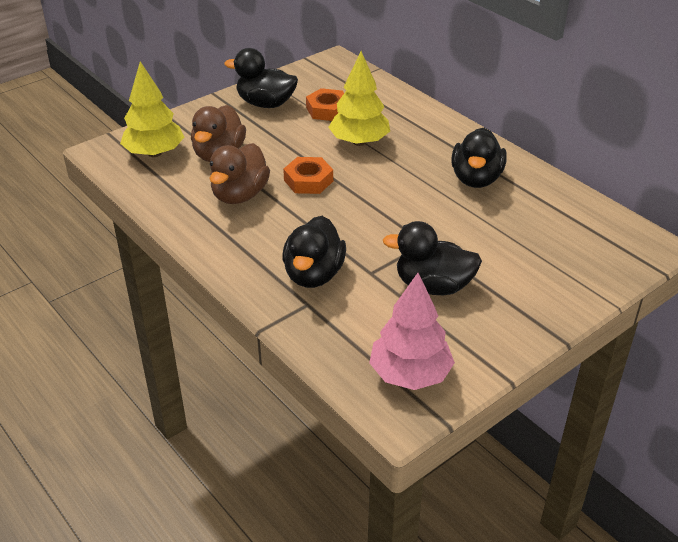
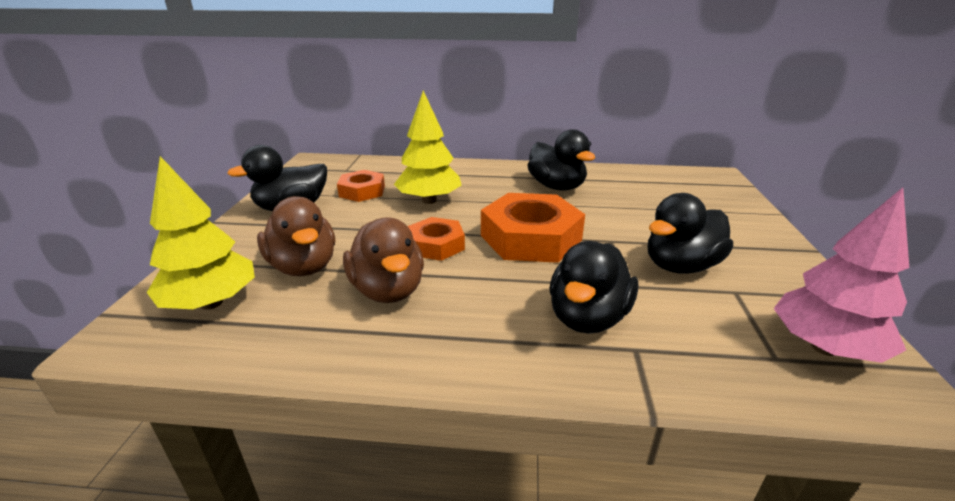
camera: 45 degrees left, 10 degrees down
black duck [282,216,346,288] -> black duck turned 60 degrees clockwise [549,241,638,334]
none -> orange nut [481,193,585,263]

